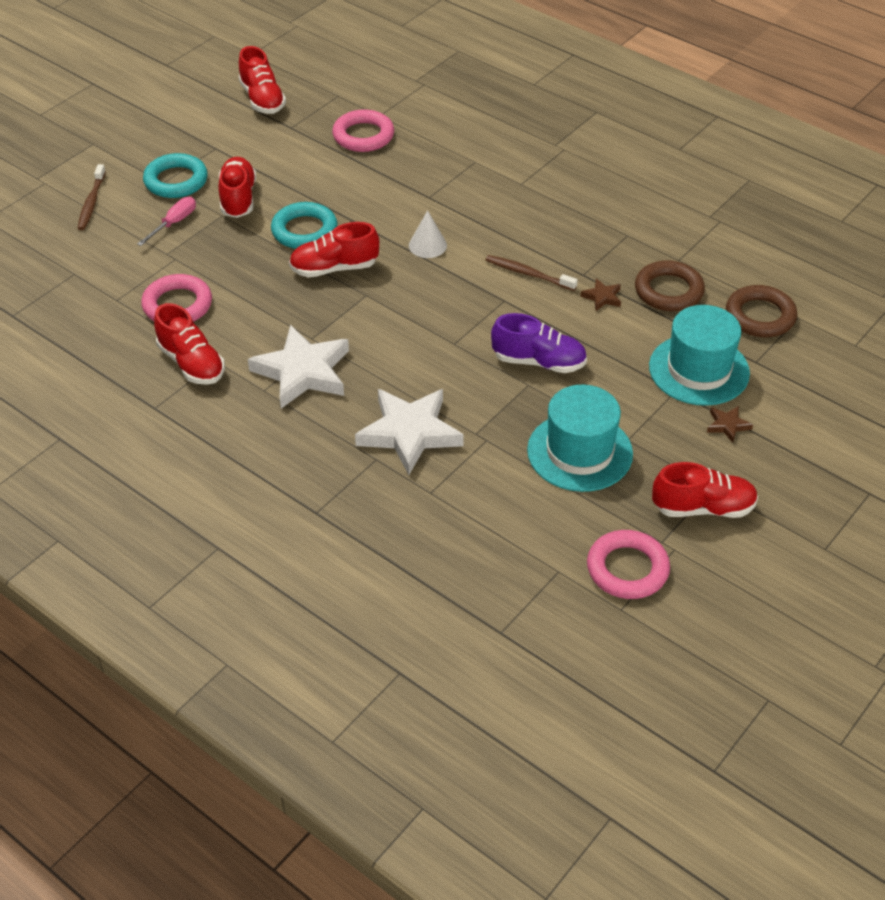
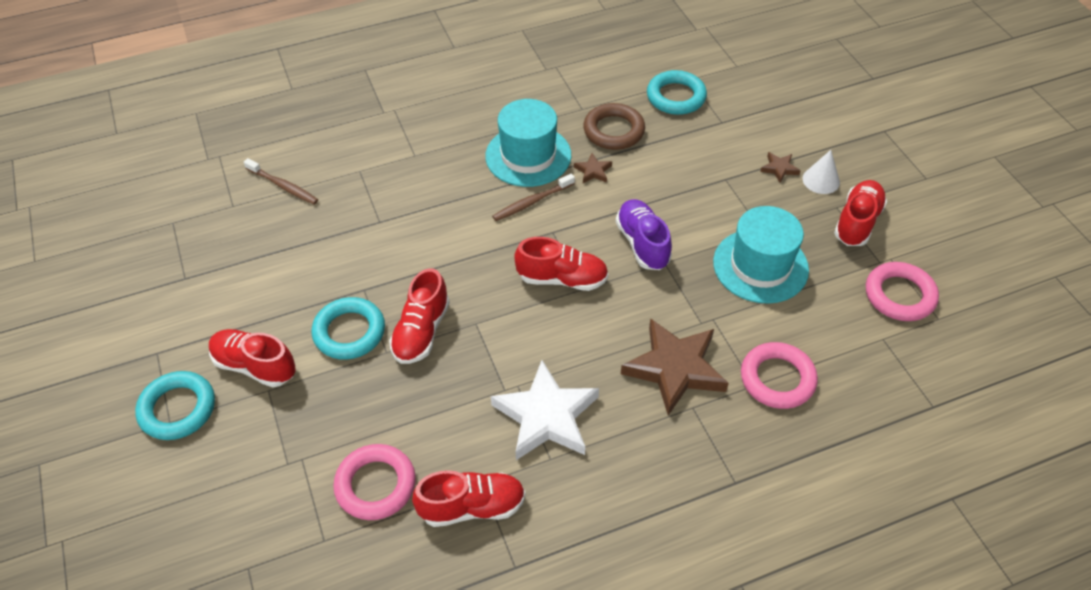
camera: 60 degrees left, 5 degrees up
brown toothbrush [77,164,106,230] -> brown toothbrush moved to [244,158,318,204]
pink screwdriver [137,197,196,246] -> none
red shoe [239,46,286,114] -> red shoe moved to [514,237,608,291]
pink ring [332,109,394,152] -> pink ring moved to [741,342,818,409]
white star [355,389,464,475] -> brown star [621,318,729,415]
white cone [409,210,447,258] -> white cone moved to [803,150,840,194]
purple shoe [491,313,587,373] -> purple shoe turned 60 degrees counterclockwise [616,199,672,270]
turquoise hat [649,305,750,406] -> turquoise hat moved to [485,99,571,187]
brown ring [726,285,797,337] -> turquoise ring [647,70,707,115]

